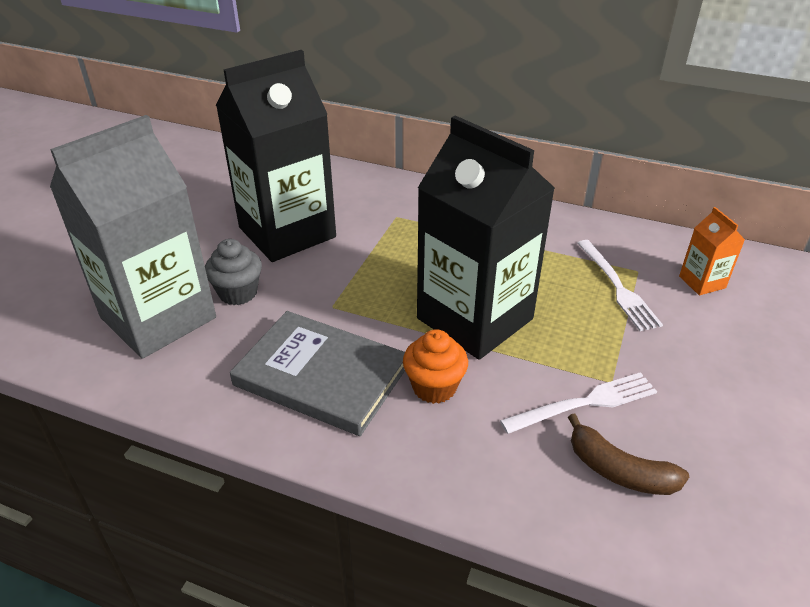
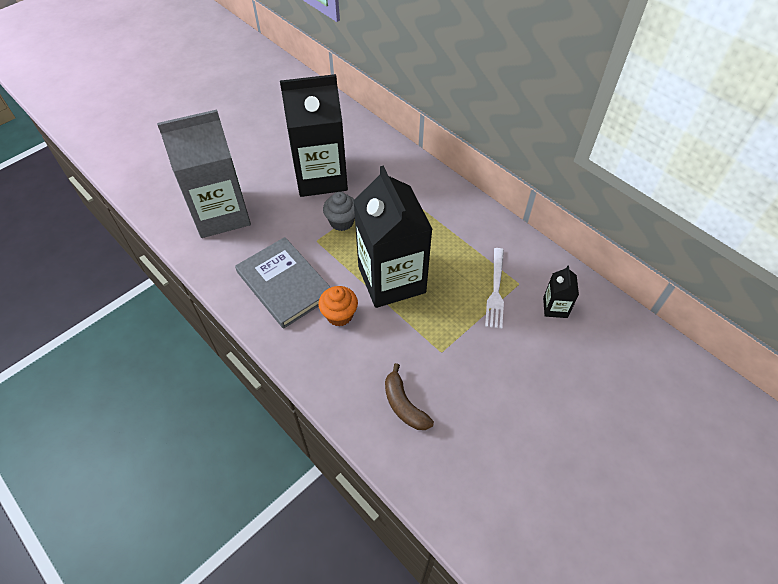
camera: 25 degrees right, 15 degrees up
grey cupcake [205,239,262,305] -> grey cupcake moved to [323,192,355,231]
white fork [500,372,657,434] -> none
orange carton [679,207,745,295] -> black carton [543,265,579,318]

